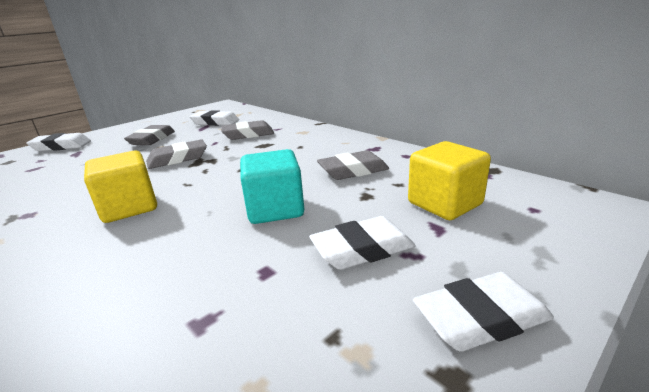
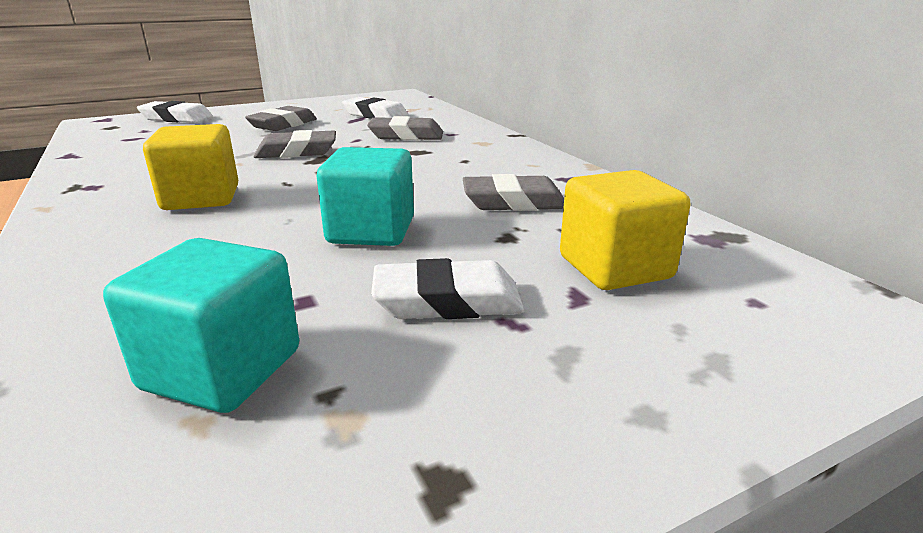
camera: 15 degrees right, 0 degrees up
white eraser [413,272,554,352] -> none
none -> turquoise cube [103,238,299,413]

